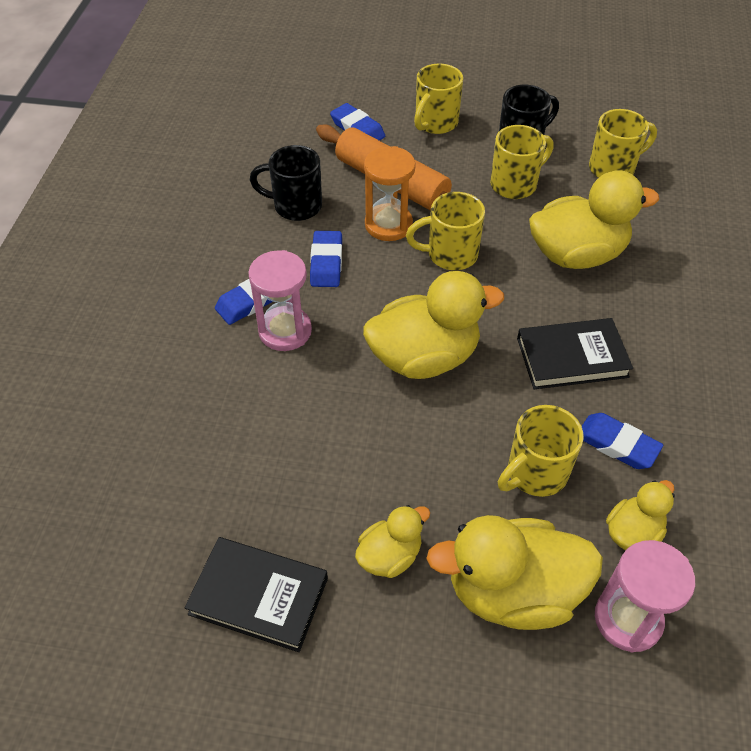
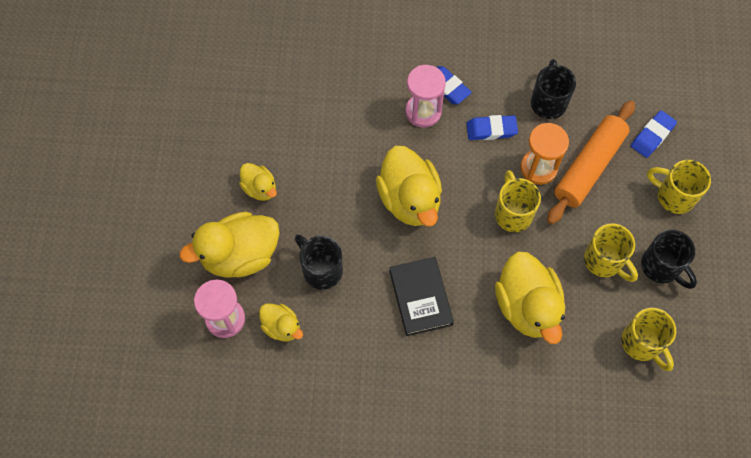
camera: 85 degrees right, 15 degrees up
black book [184,537,328,652] -> none
yellow duck [426,515,603,630] -> yellow duck turned 105 degrees counterclockwise [180,211,280,278]
yellow mug [498,405,584,497] -> black mug [295,234,343,290]
blue eraser [582,413,663,469] -> none

